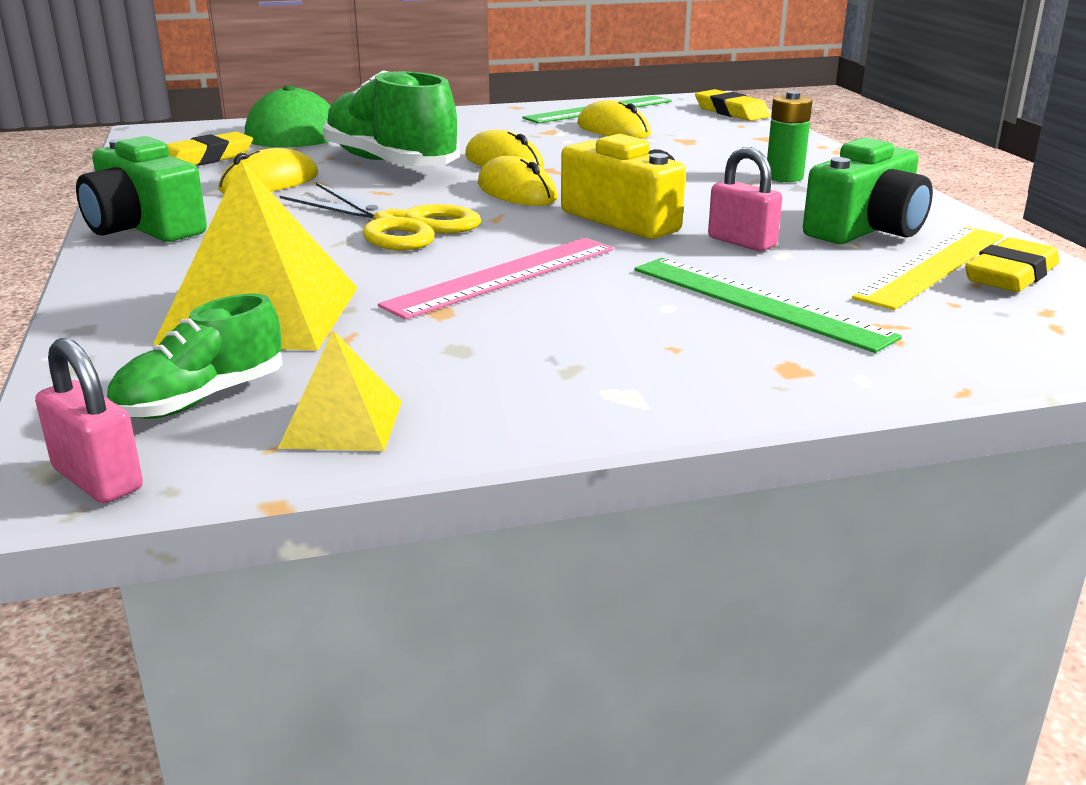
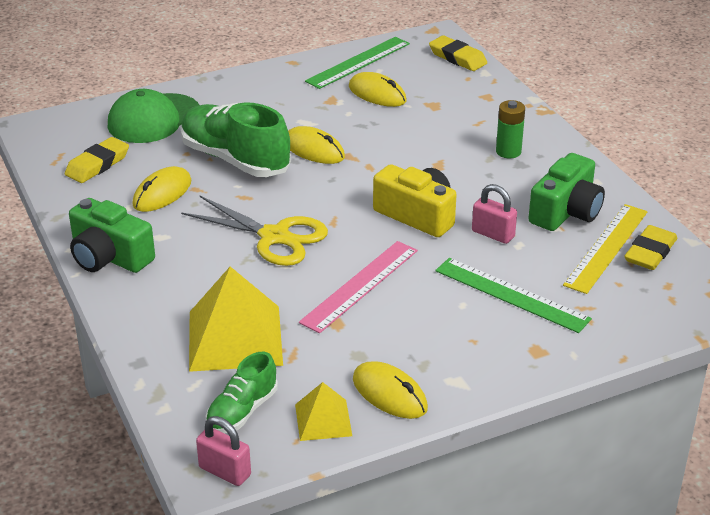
camera: 10 degrees left, 10 degrees up
yellow mouse [478,156,557,206] -> yellow mouse moved to [353,361,428,419]

